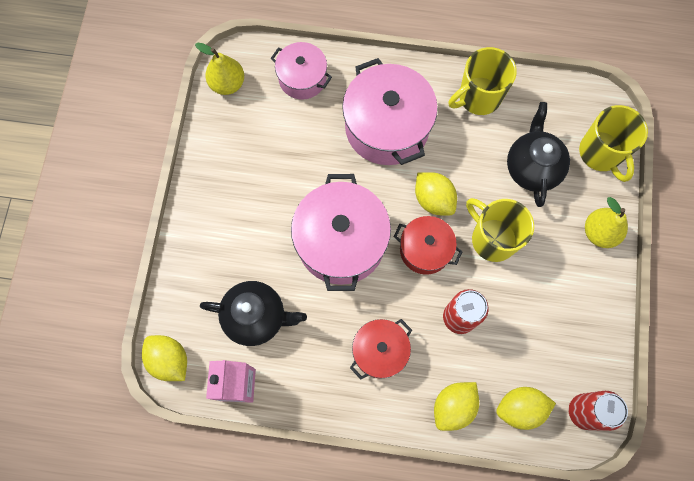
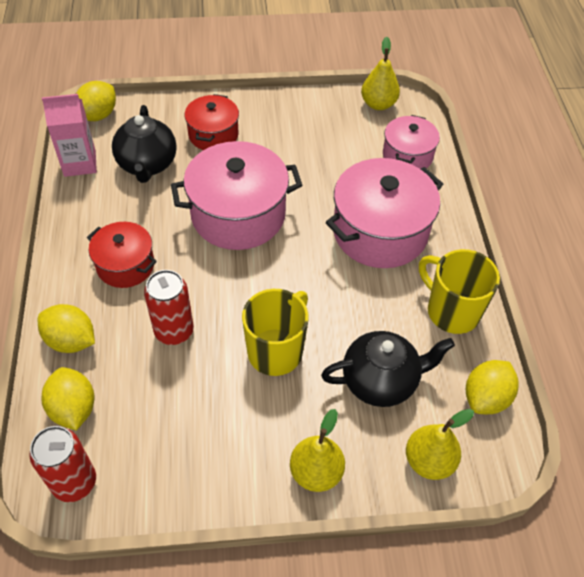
camera: 75 degrees right, 20 degrees down
red pot [394,216,463,275] -> red pot moved to [185,94,239,150]
yellow lemon [415,172,457,216] -> yellow lemon moved to [466,360,519,414]
yellow mug [579,105,648,182] -> yellow pear [406,409,474,480]

